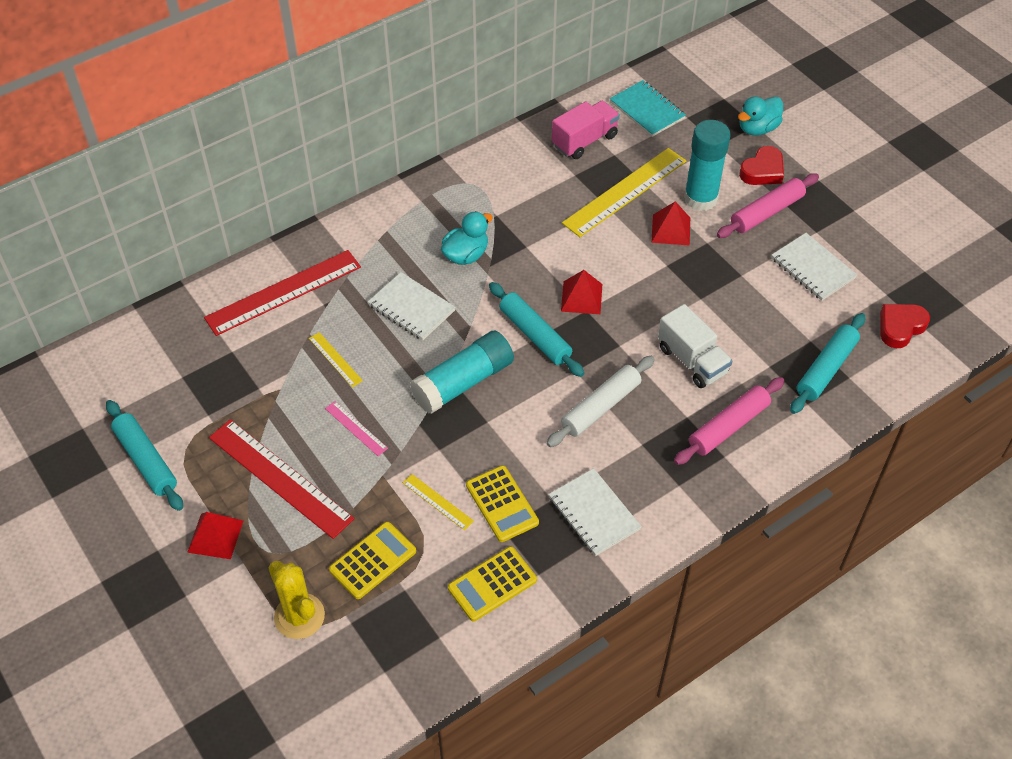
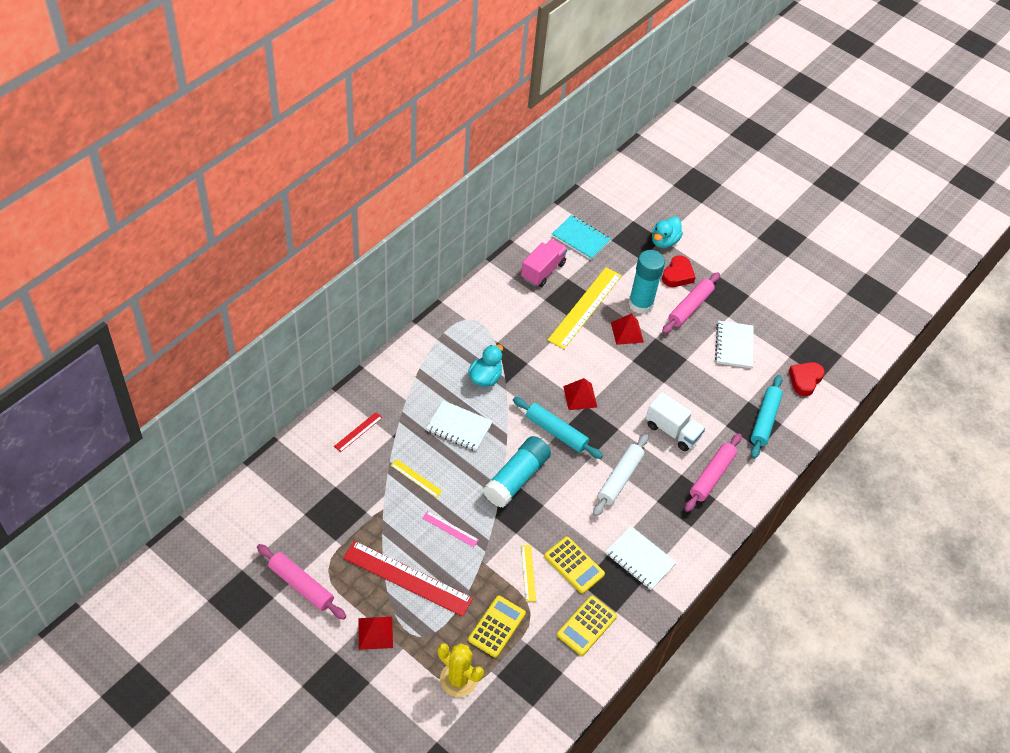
camera: 20 degrees left, 0 degrees up
turquoise rolling pin [106,400,183,511] -> pink rolling pin [257,544,346,620]
red ruler [204,250,361,336] -> red ruler [334,412,383,452], size x0.46
yellow ruler [403,474,474,530] -> yellow ruler turned 60 degrees clockwise [521,545,536,602]
white notebook [771,233,857,301] -> white notebook turned 60 degrees clockwise [715,321,754,368]

